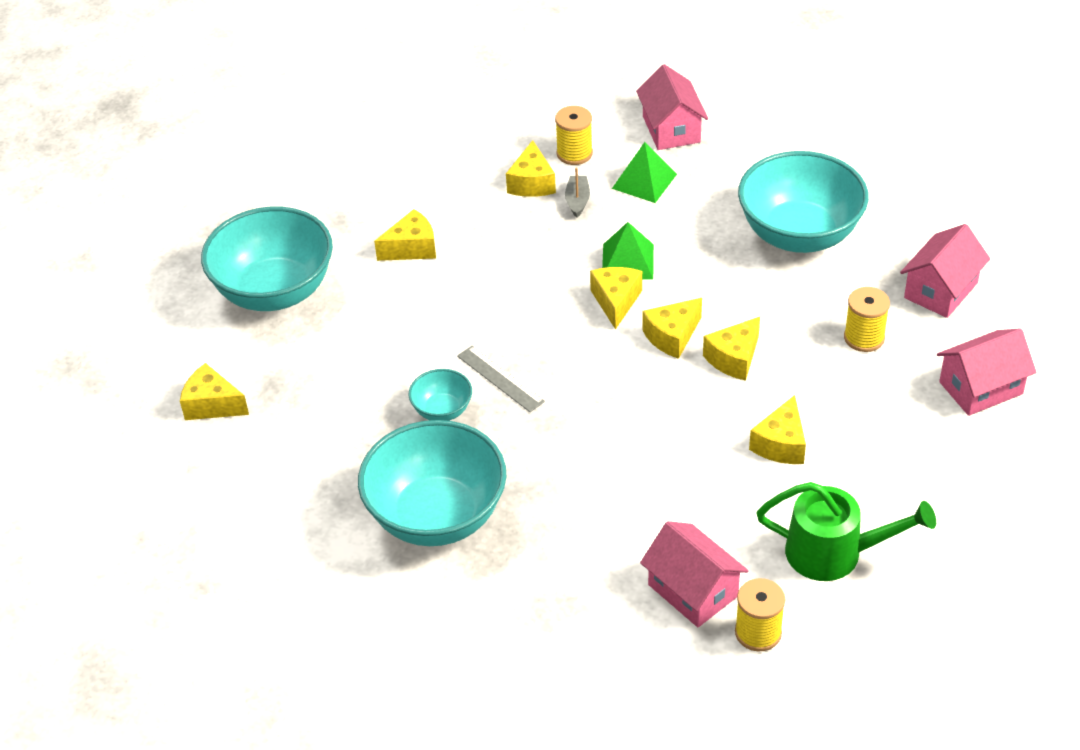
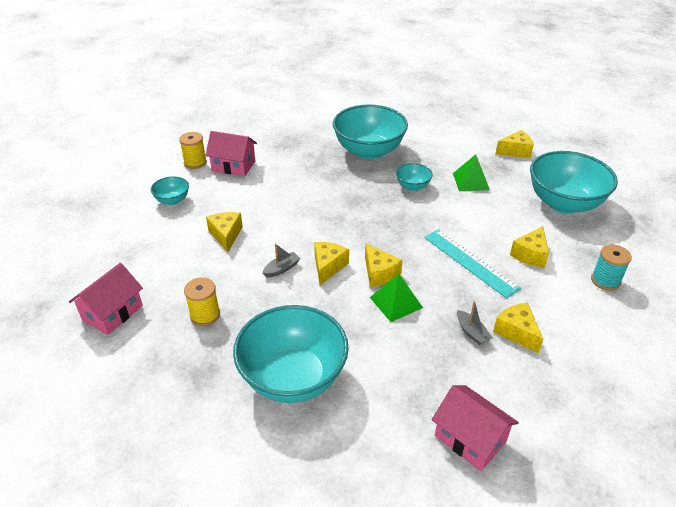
camera: 145 degrees right, 5 degrees down
grey ruler [457,346,545,412] -> none
yellow spool [555,106,593,165] -> none
green pyramid [612,142,677,203] -> green pyramid moved to [453,154,490,191]
yellow cheese [703,317,760,381] -> grey boat [262,243,300,278]
green watering can [756,482,936,581] -> turquoise bowl [151,176,189,205]
pink house [900,224,990,318] -> none
none -> turquoise ruler [424,229,521,298]
none -> turquoise spool [591,244,632,291]

